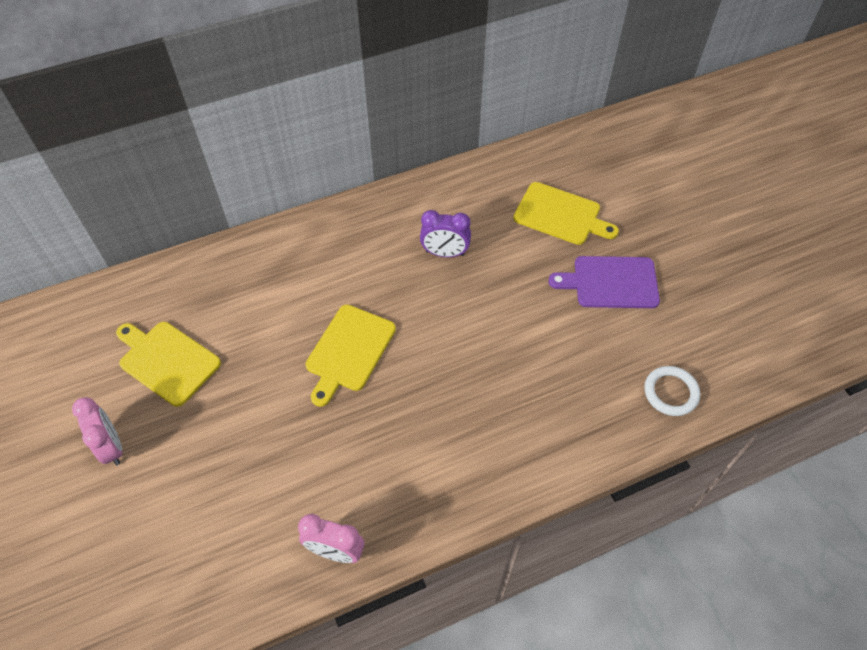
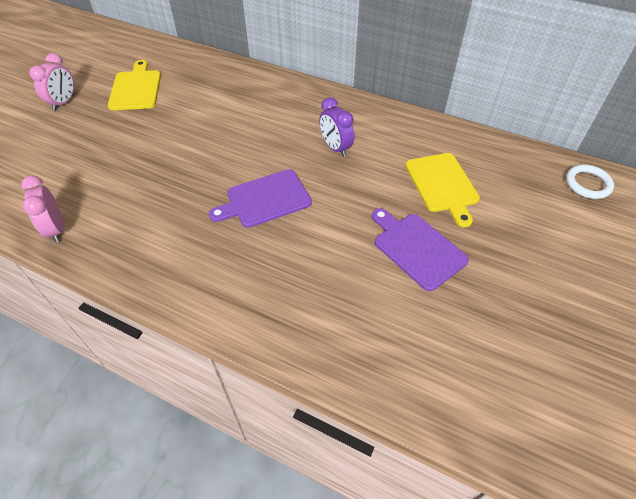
camera: 50 degrees right, 5 degrees down
yellow cutting board [305,305,396,407] -> none
white ring [644,366,700,416] -> white ring moved to [566,165,614,199]
none -> purple cutting board [209,169,312,228]

